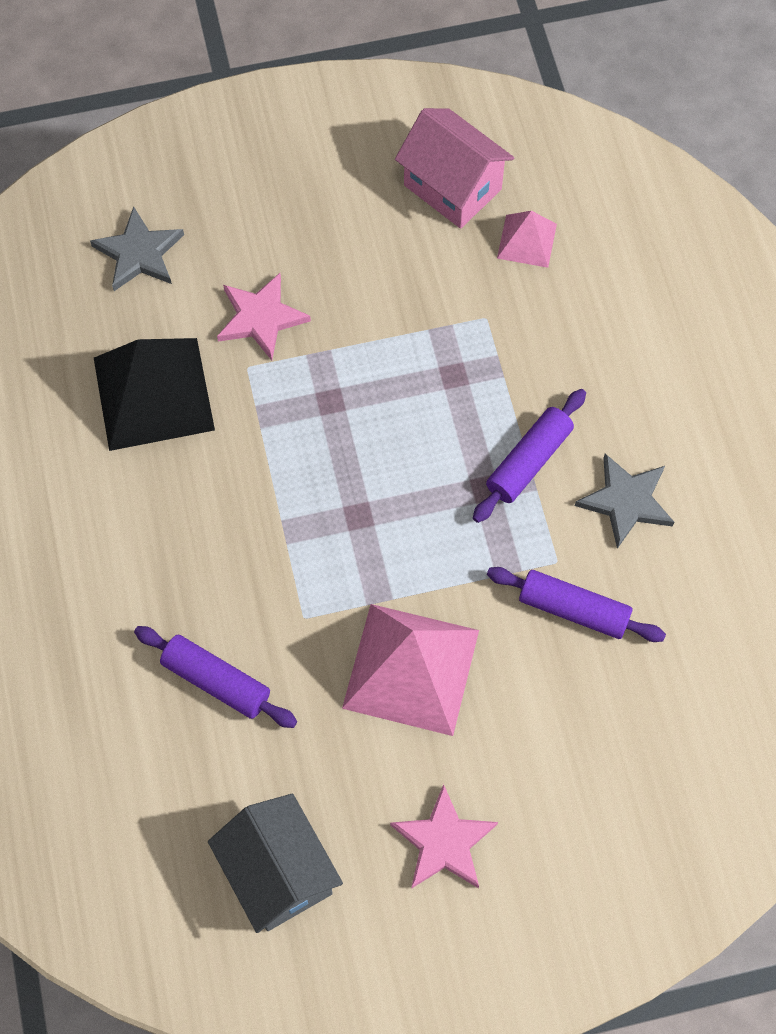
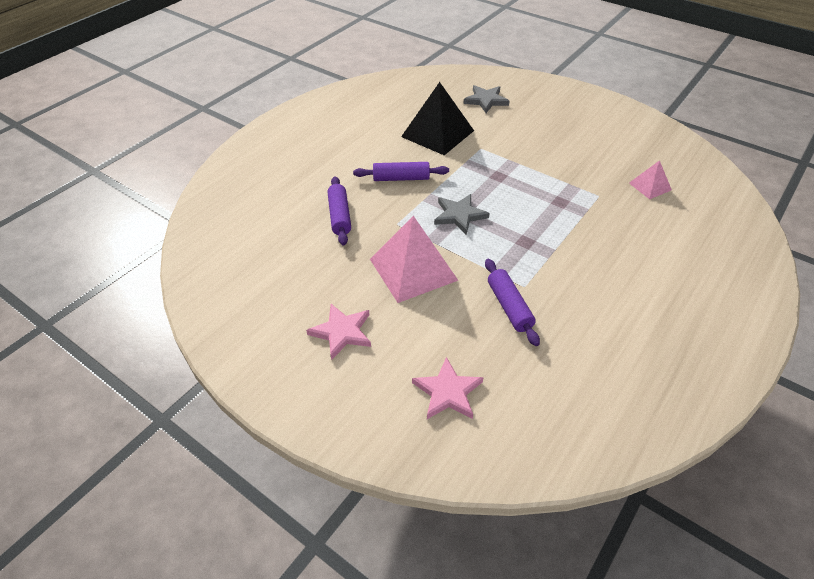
camera: 50 degrees right, 20 degrees down
grey house [208,794,343,933] -> none
pink star [217,273,311,361] -> pink star moved to [412,357,484,419]
pink house [395,108,514,229] -> none
purple rolling pin [473,389,586,523] -> purple rolling pin moved to [353,162,449,181]
grey star [575,454,674,549] -> grey star moved to [434,194,490,235]

